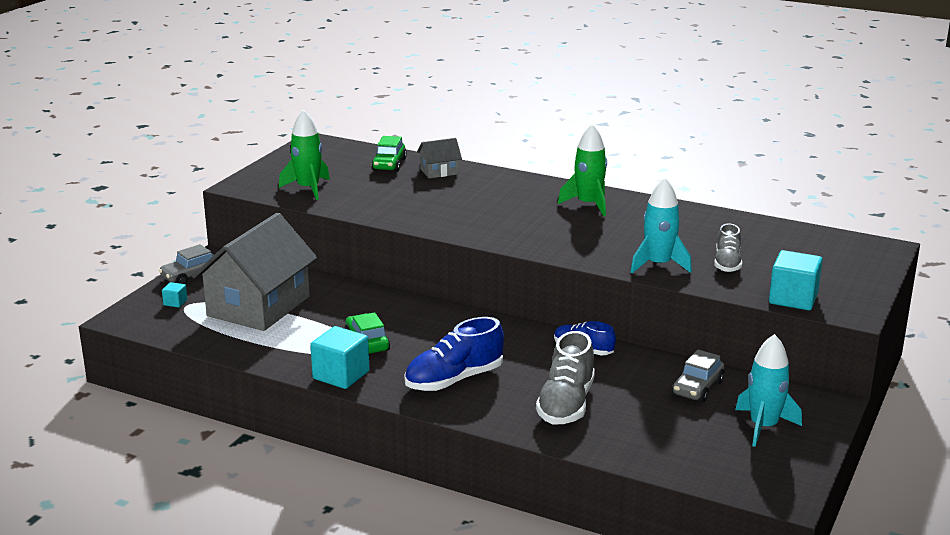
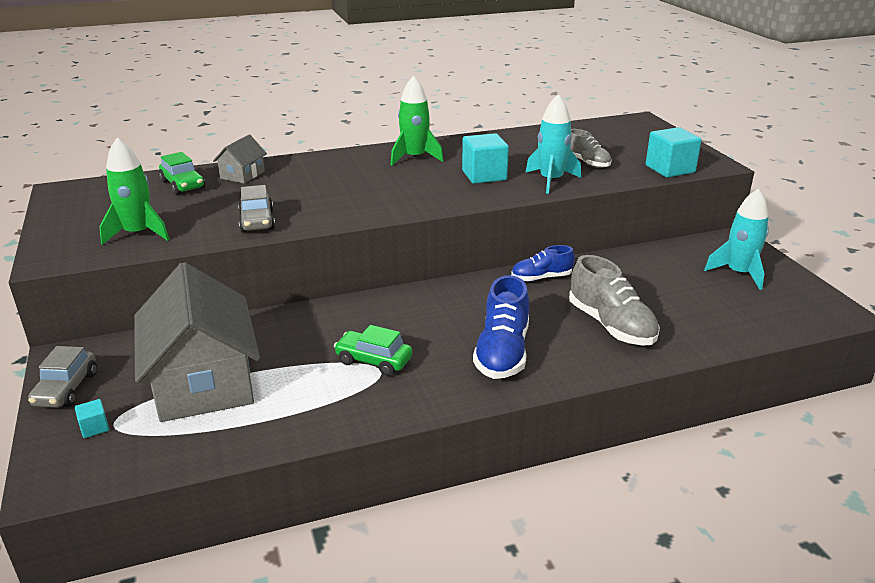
camera: 45 degrees left, 5 degrees up
turquoise cube [310,326,369,389] -> turquoise cube moved to [462,133,509,184]
grey car [672,349,725,402] -> grey car moved to [238,185,275,232]

